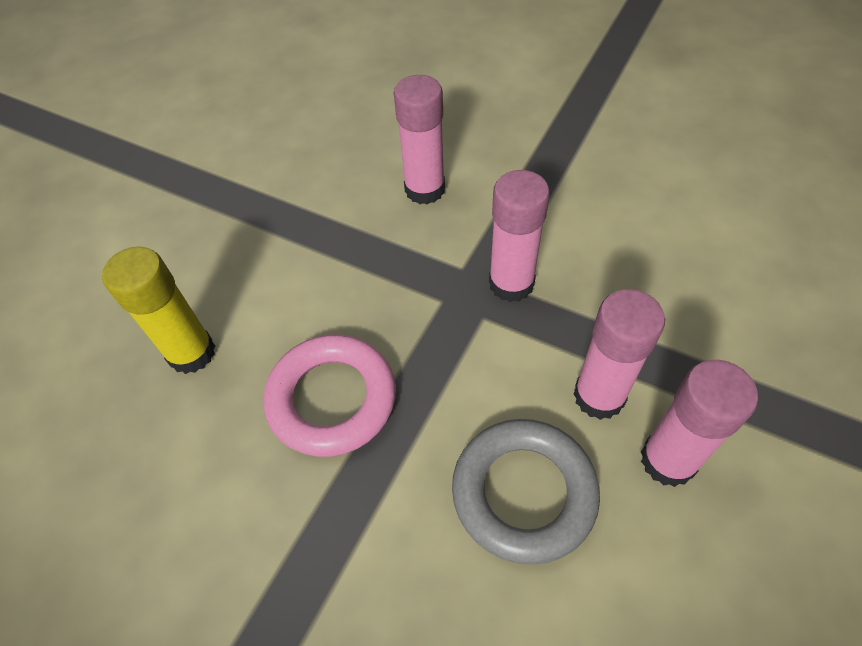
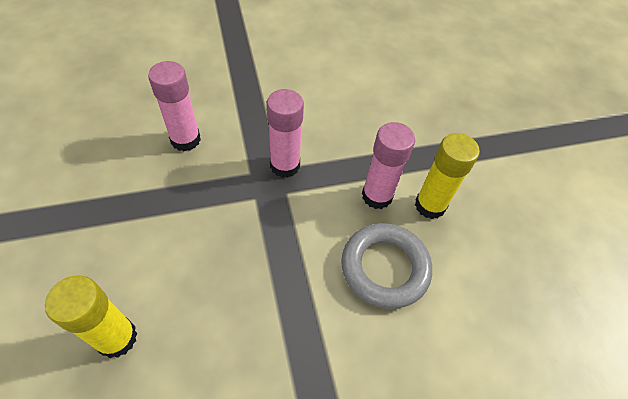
camera: 50 degrees left, 0 degrees up
pink ring [264,334,396,457] -> none
pink glue stick [641,360,758,487] -> yellow glue stick [415,133,480,219]

